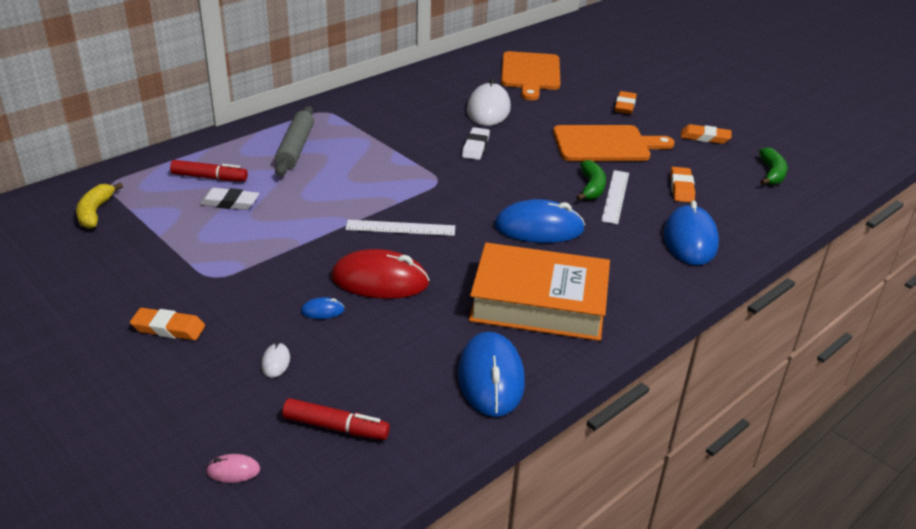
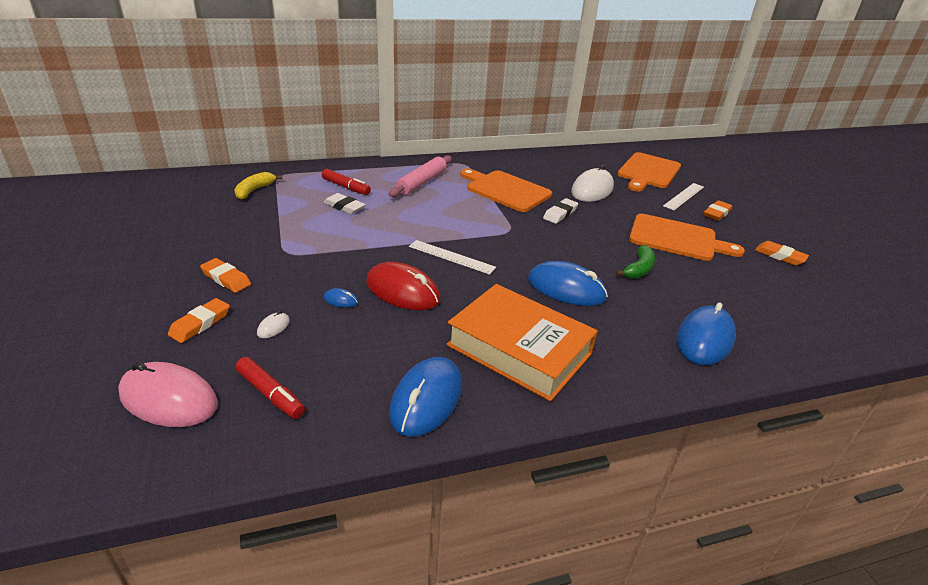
camera: 25 degrees right, 0 degrees up
pink mouse [206,454,260,483] -> pink mouse [118,362,218,427], size x2.39
grey rolling pin [275,106,314,176] -> pink rolling pin [388,155,452,197]
white ruler [601,170,629,224] -> white ruler moved to [663,183,704,210]
orange eraser [670,167,695,202] -> orange eraser moved to [168,298,230,343]
green banana [759,147,788,185] -> none
none -> orange cutting board [460,168,552,212]

